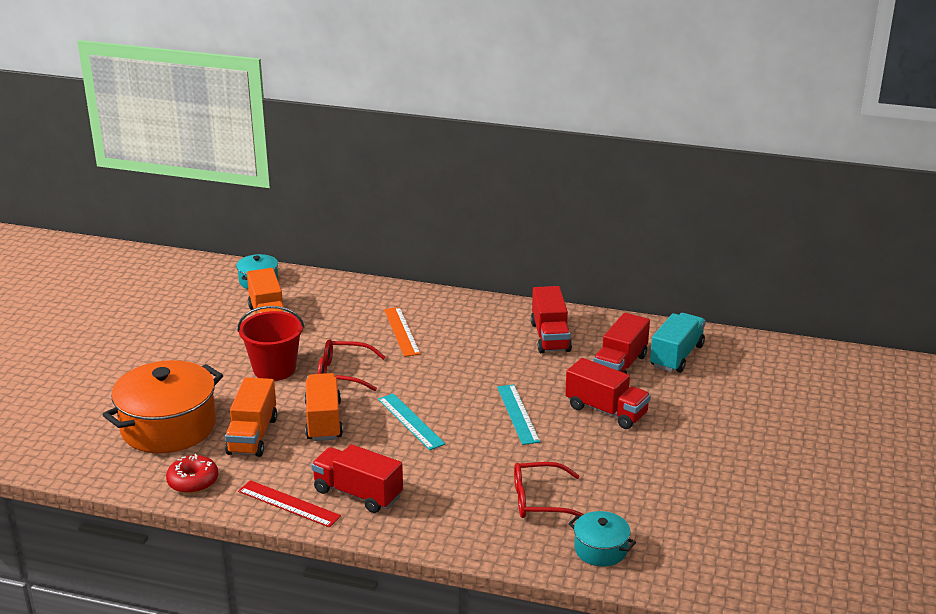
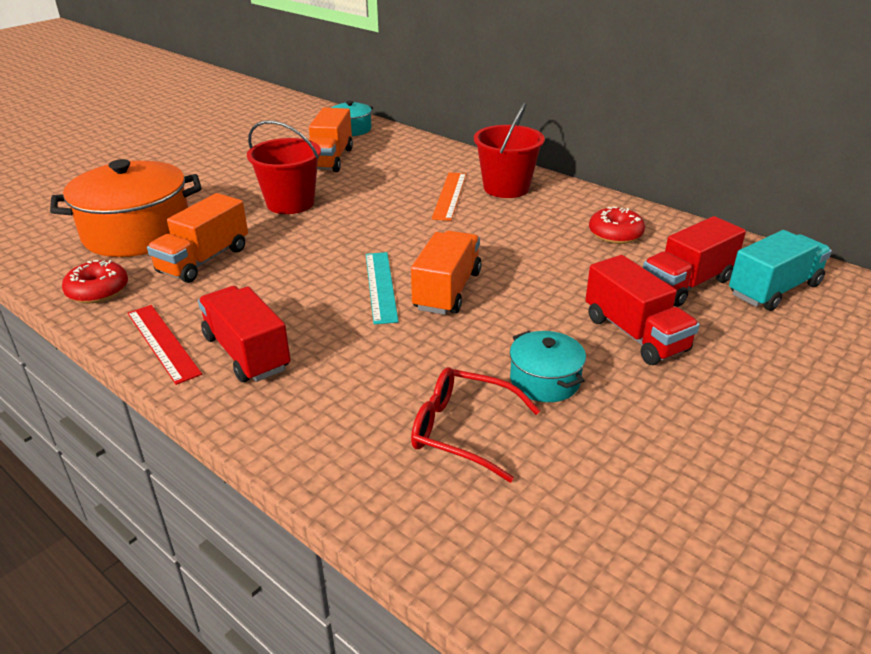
camera: 25 degrees right, 5 degrees up
orange truck [305,373,343,441] -> orange truck moved to [411,231,482,315]
red glasses [318,339,386,391] -> none
turquoise ruler [497,384,540,445] -> none
red truck [531,286,572,353] -> red donut [589,206,645,244]
turquoise pot [568,511,636,567] -> turquoise pot moved to [510,331,586,402]
none -> red bucket [474,102,545,198]

